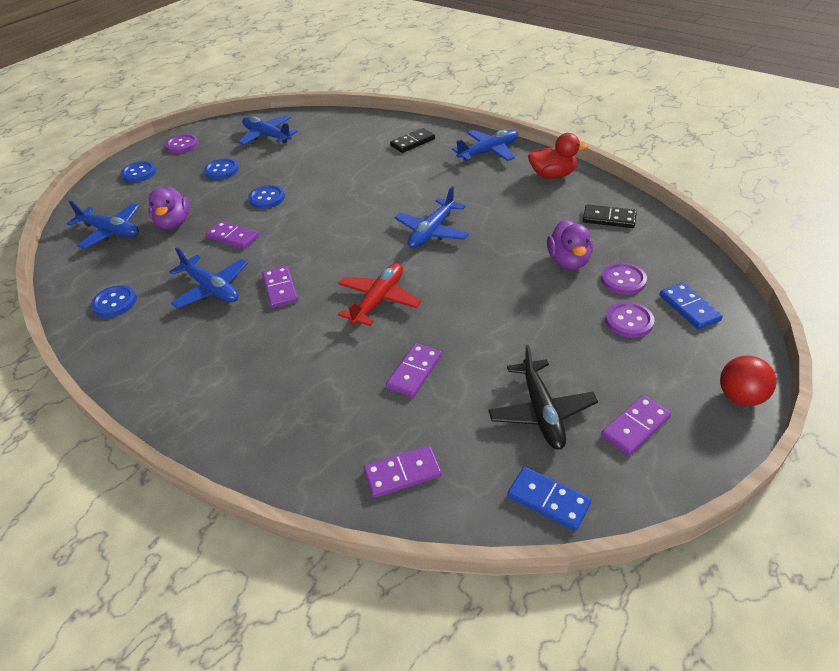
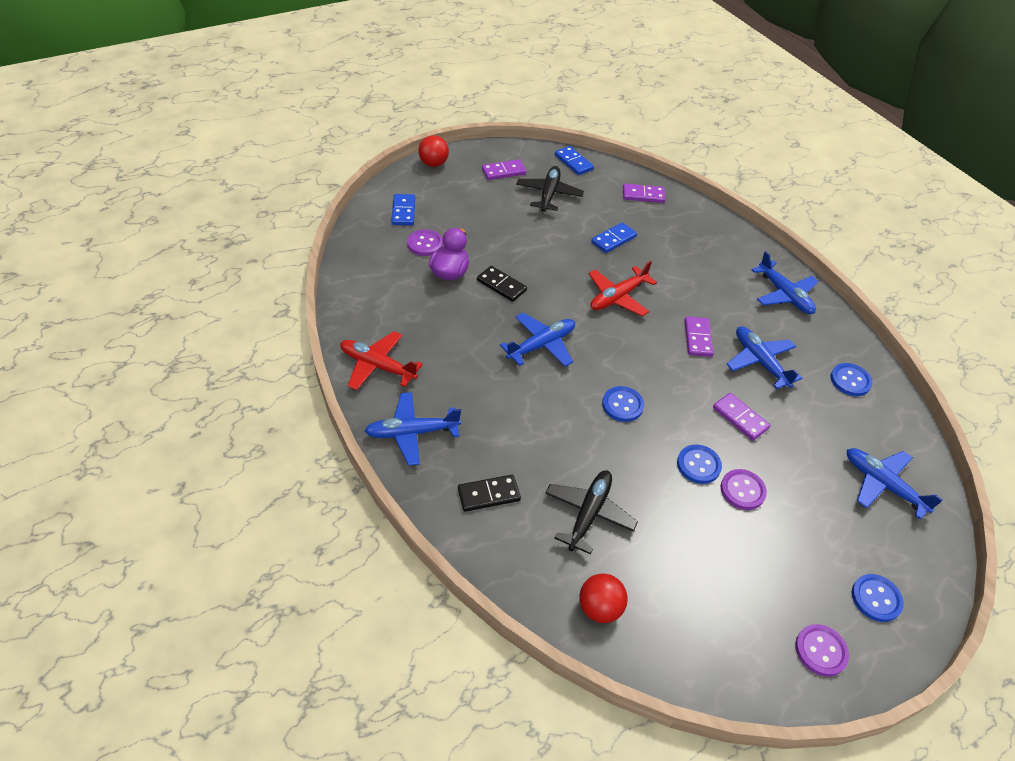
camera: 165 degrees left, 5 degrees up
purple duck [148,186,190,230] -> none
blue button [204,158,239,180] -> blue button moved to [602,386,644,422]
blue plane [238,115,298,145] -> blue plane moved to [751,251,819,314]
purple domino [386,343,442,398] -> blue domino [591,222,637,253]
red duck [528,133,588,179] -> red plane [340,331,423,390]
black domino [583,205,637,228] -> black domino moved to [477,266,527,302]
purple button [605,302,655,338] -> purple button moved to [720,469,767,510]
none -> black plane [545,470,638,555]
none -> red ball [579,574,628,623]

